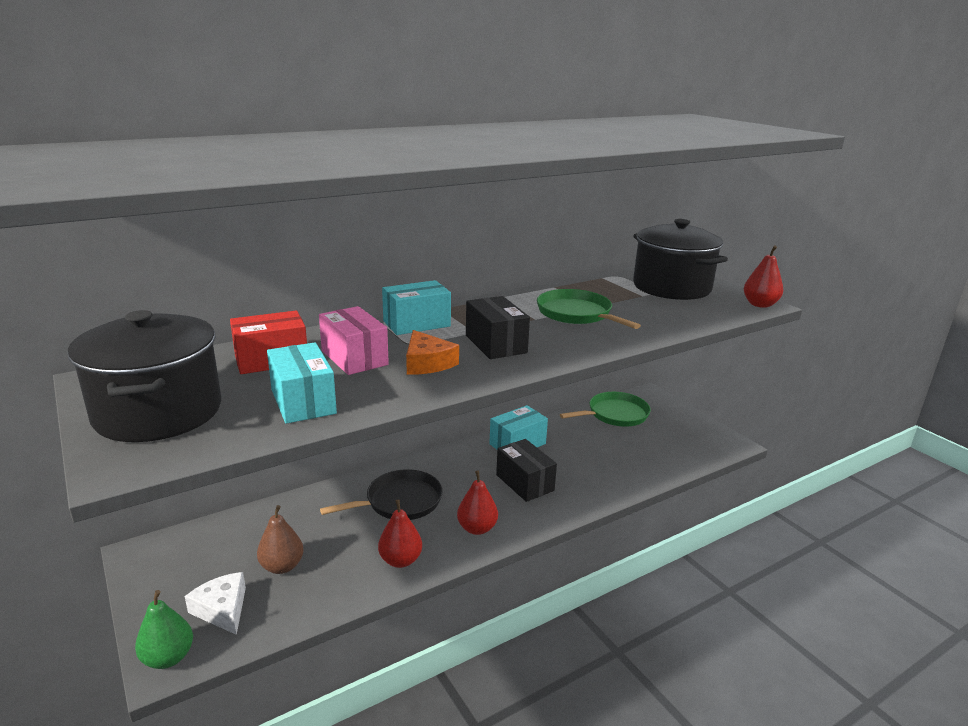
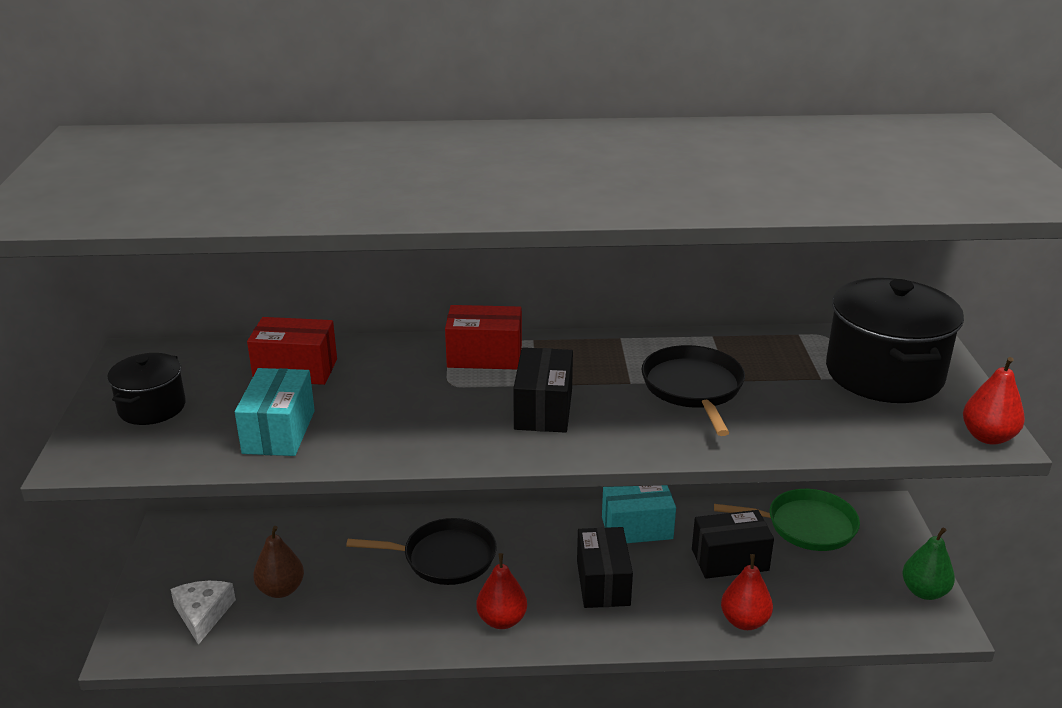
camera: 30 degrees right, 5 degrees up
black pot [67,310,221,442] -> black pot [107,353,186,425], size x0.54
green pear [135,590,193,669] -> green pear moved to [902,527,955,600]
pink box [319,306,389,375] -> none
red pear [378,499,422,568] -> red pear moved to [721,554,773,630]
turquoise box [382,280,451,335] -> red box [445,305,522,369]
orange cheese [406,330,459,375] -> none
green pan [537,289,641,329] -> black pan [641,345,745,436]
none -> black box [692,510,774,579]

